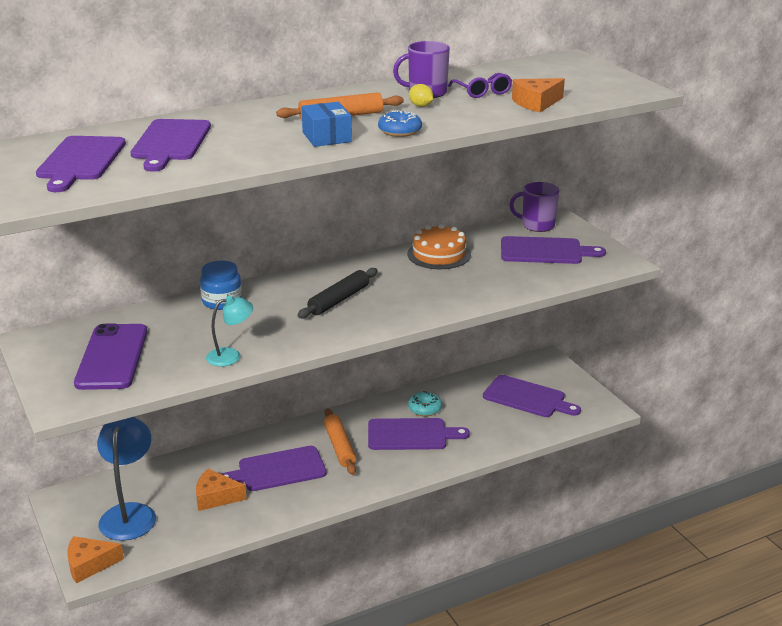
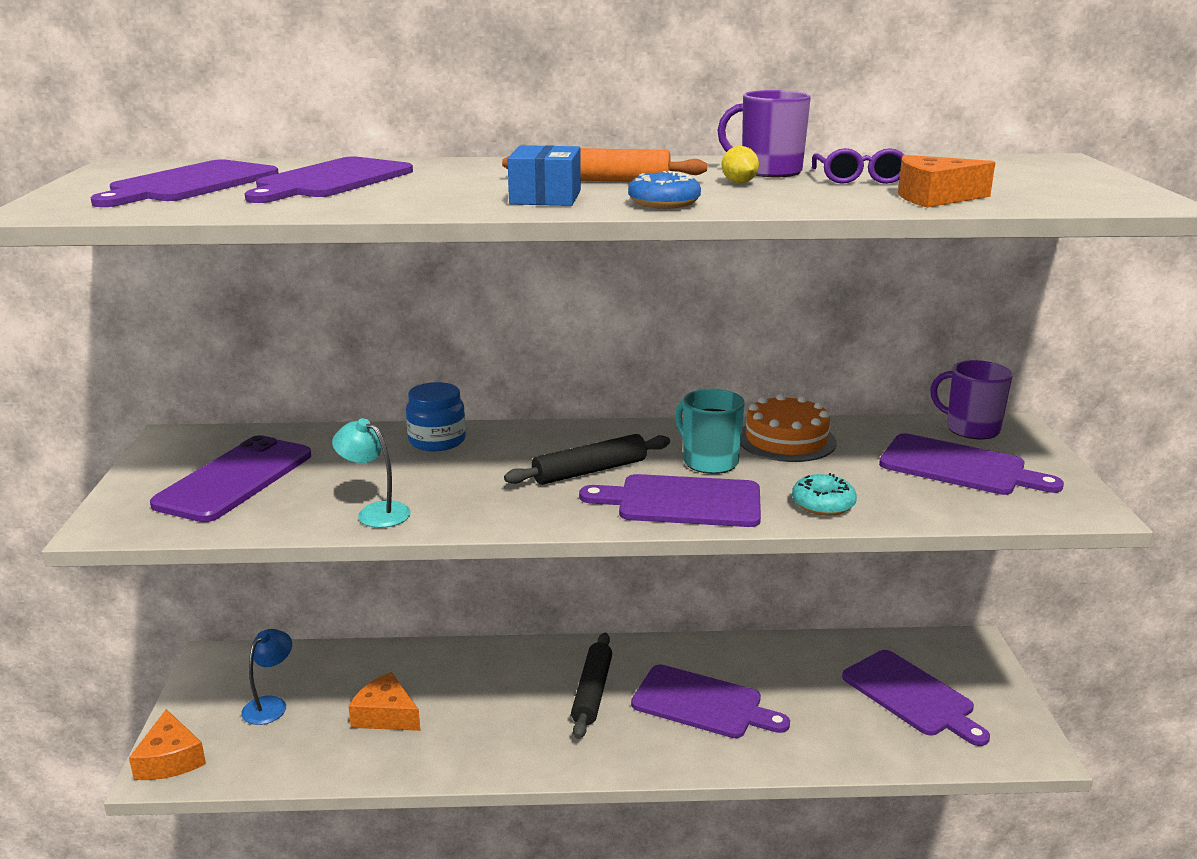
camera: 25 degrees right, 5 degrees down
orange cheese [68,536,124,584] -> orange cheese turned 120 degrees counterclockwise [129,709,206,780]
blue lamp [97,417,156,541] -> blue lamp [241,629,292,725], size x0.56
turquoise lamp [206,296,253,366] -> turquoise lamp turned 150 degrees counterclockwise [332,418,411,528]
purple cutting board [221,446,327,491] -> purple cutting board moved to [579,474,761,527]
orange rolling pin [324,408,356,475] -> black rolling pin [571,633,612,739]
turquoise donut [408,391,442,416] -> turquoise donut moved to [792,473,857,516]
none -> turquoise mug [675,389,745,474]

